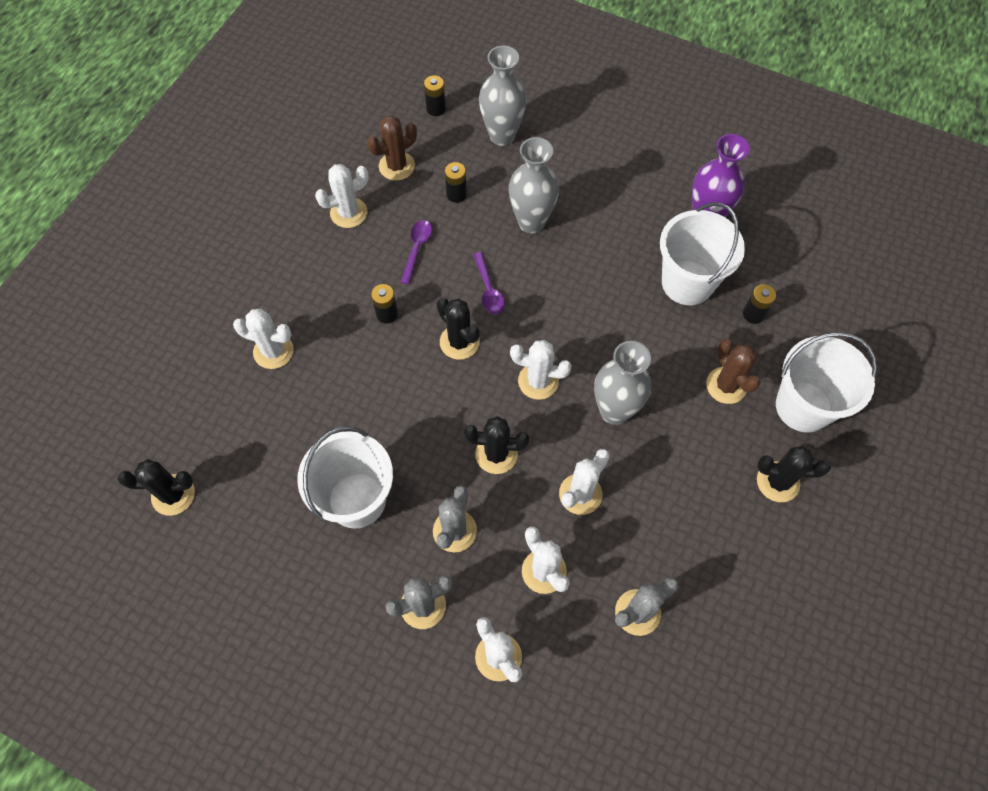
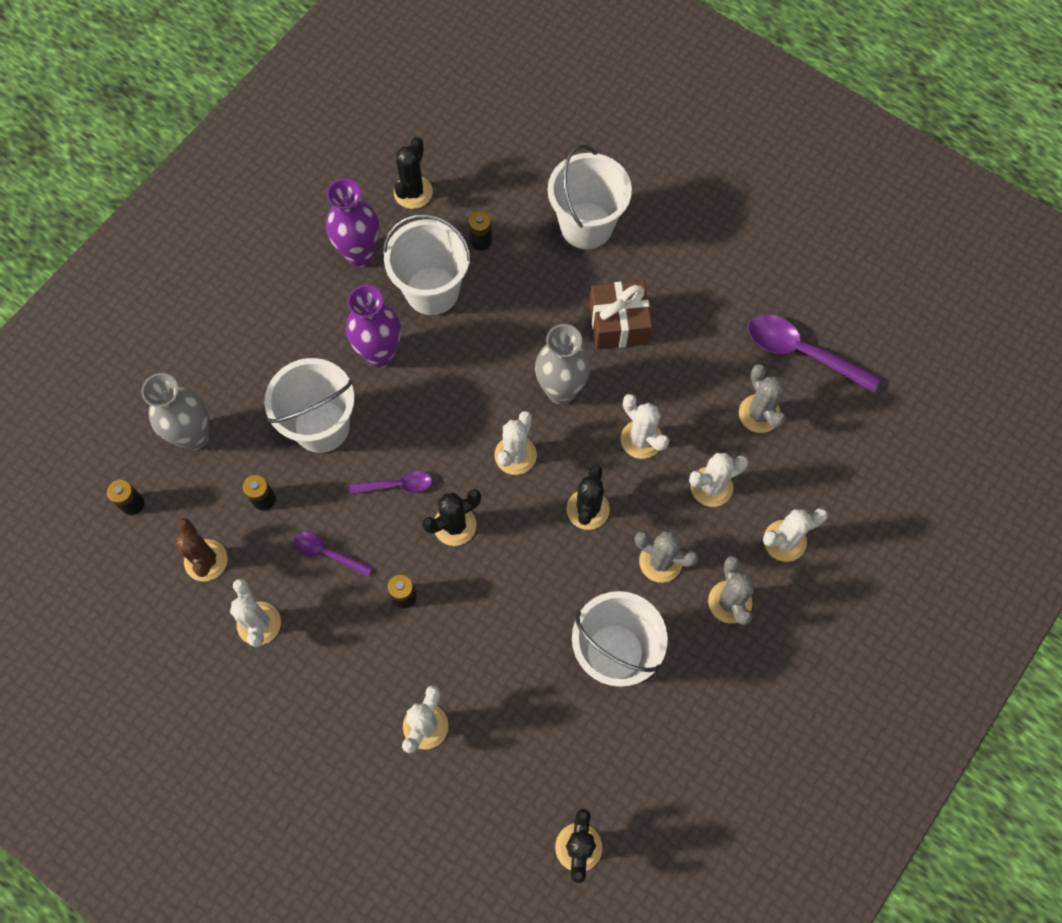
camera: 80 degrees left, 5 degrees up
grey vase [508,137,559,234] -> white bucket [264,358,355,453]
brown cactus [706,339,761,404] -> none
black cactus [757,446,831,502] -> black cactus moved to [394,137,433,209]
none -> purple vase [346,285,401,368]
none -> brown gift [590,280,652,349]
none -> purple spoon [748,314,881,393]

